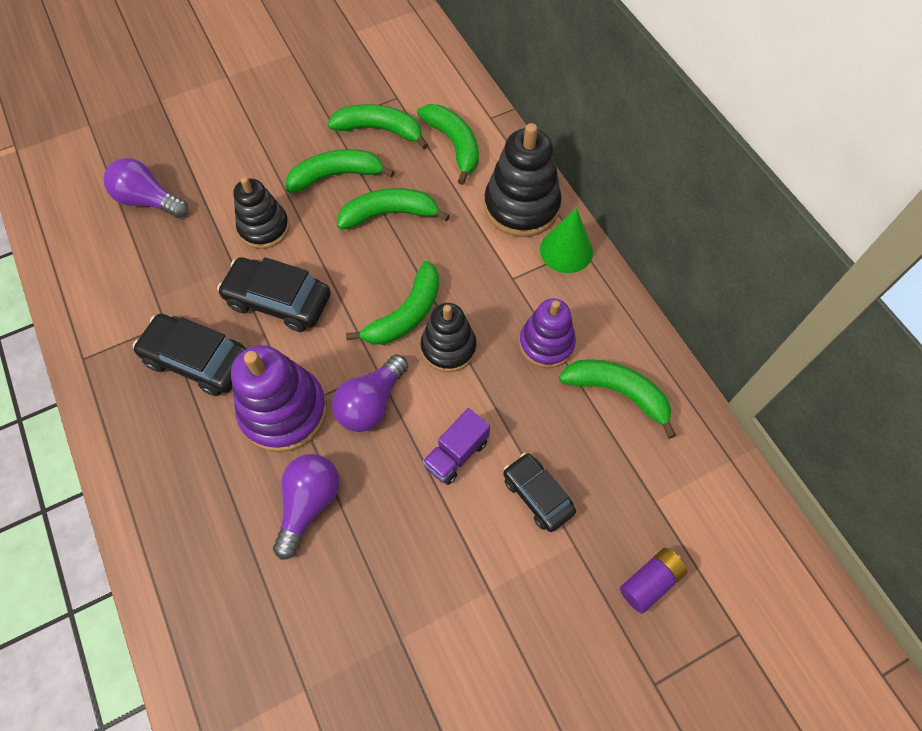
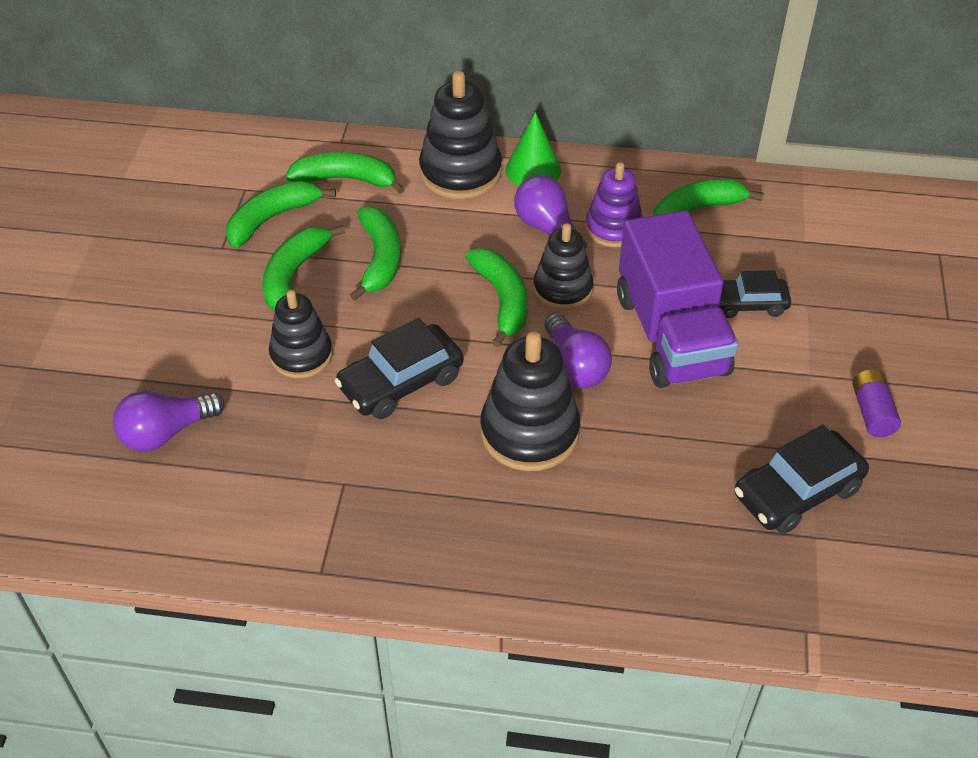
camera: 55 degrees left, 15 degrees down
black car [133,314,246,396] -> black car moved to [734,425,869,534]
purple stacking toy [231,345,327,452] -> black stacking toy [480,331,580,471]
purple light bulb [273,454,339,560] -> purple light bulb moved to [514,175,587,248]
green banana [337,188,450,230] -> green banana turned 150 degrees clockwise [350,206,401,301]
purple truck [422,408,490,485] -> purple truck [617,211,739,388], size x2.25
purple battery [620,548,687,614] -> purple battery moved to [852,369,901,437]

